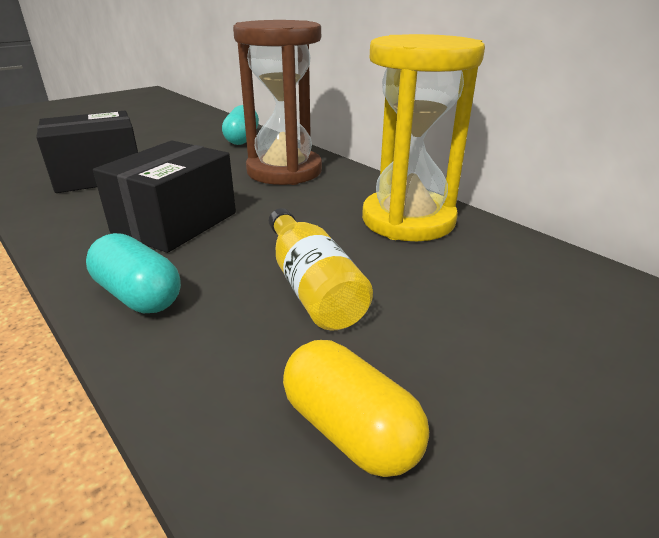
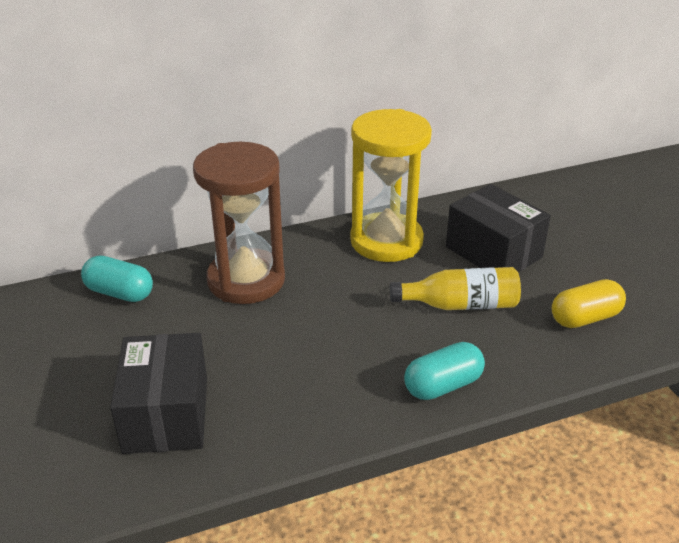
camera: 70 degrees left, 5 degrees up
black box [93,141,236,253] -> black box moved to [446,184,551,272]

